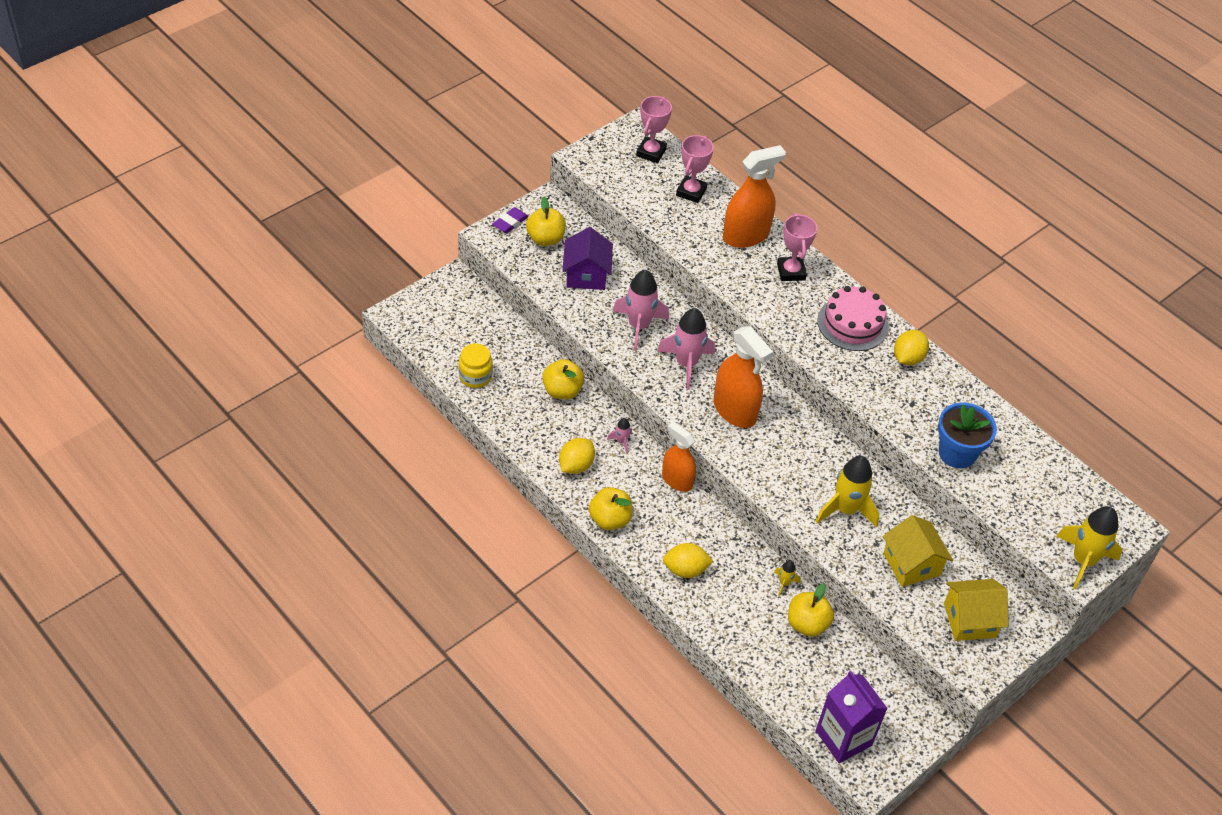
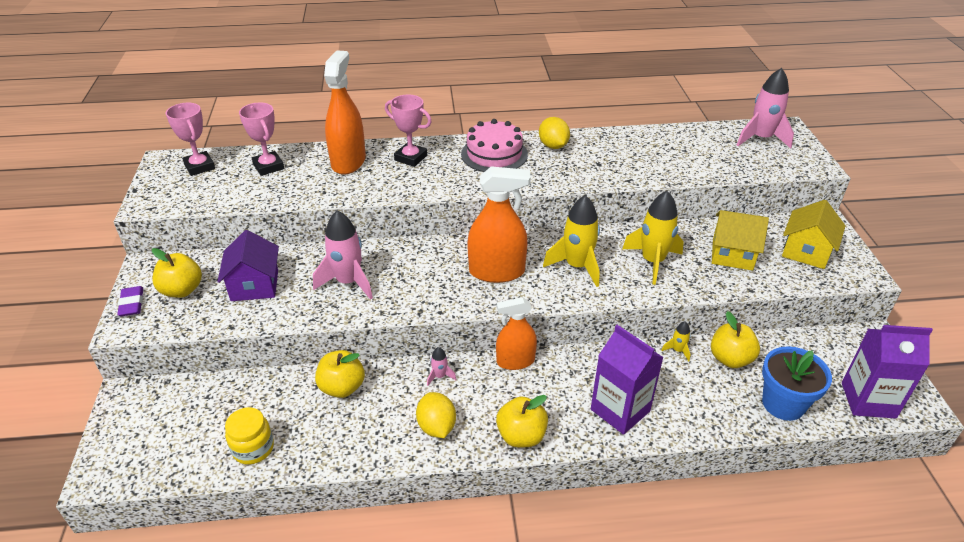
camera: 50 degrees left, 10 degrees down
purple house [562,227,613,290] -> purple house turned 45 degrees clockwise [217,230,279,301]
pink rocket [657,308,715,390] -> pink rocket moved to [737,68,794,149]
yellow lemon [663,543,713,578] -> purple carton [591,325,664,435]
blue flower pot [938,403,997,469] -> blue flower pot moved to [762,346,832,421]
yellow rocket [1057,506,1122,589] -> yellow rocket moved to [543,195,600,287]

